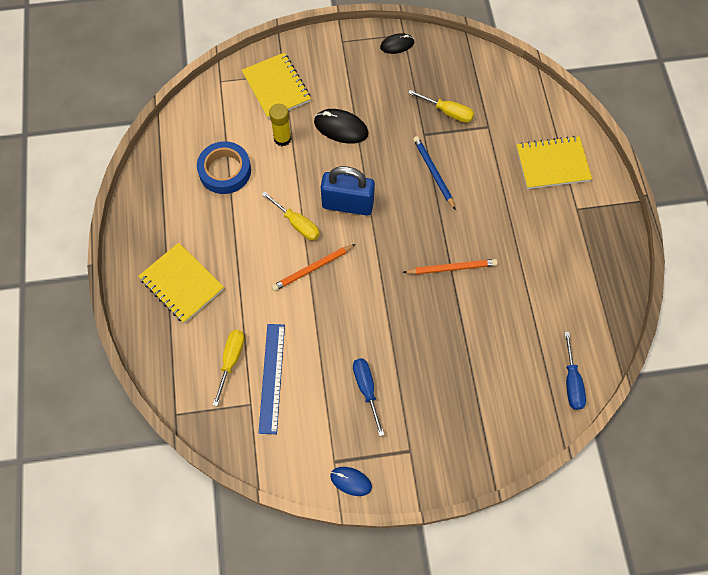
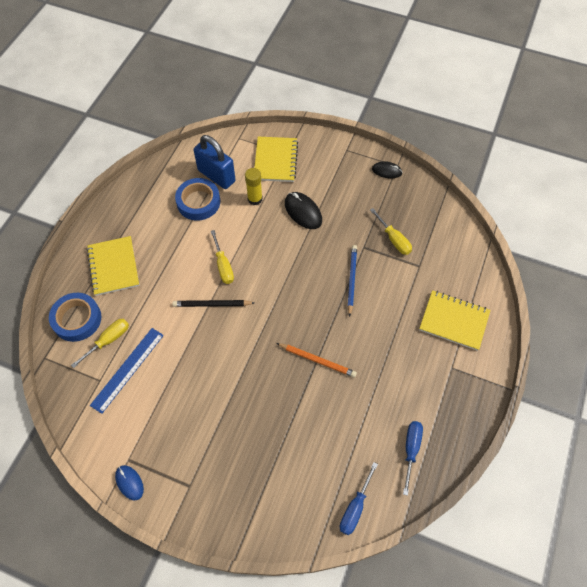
camera: 30 degrees right, 5 degrees down
orange pencil [272,244,356,291] -> black pencil [172,300,254,307]
blue padlock [321,166,375,216] -> blue padlock moved to [194,135,236,189]
blue screwdriver [353,358,384,436] -> blue screwdriver moved to [403,421,423,496]
none -> blue tape [49,293,101,342]

